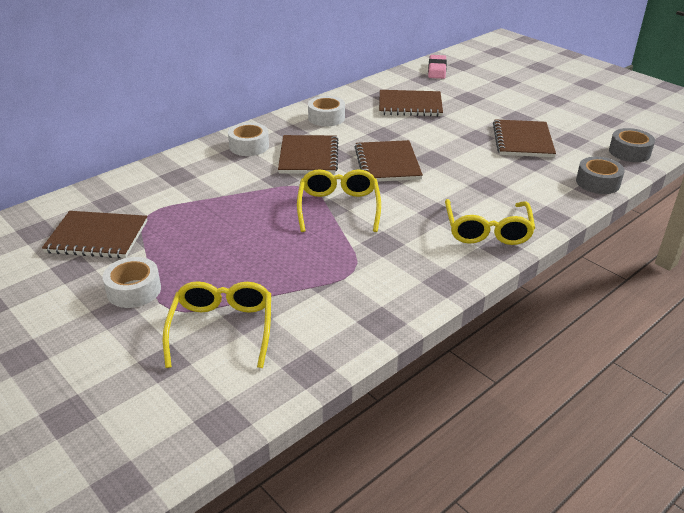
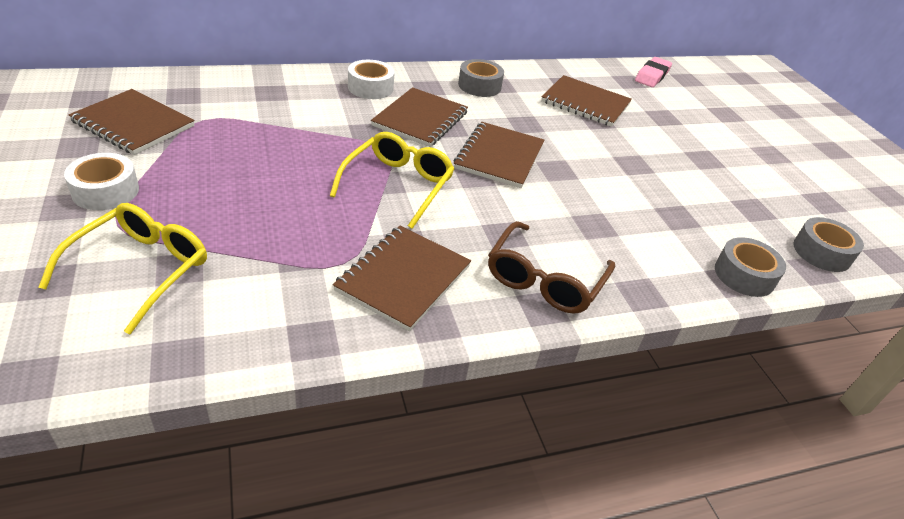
camera: 20 degrees right, 5 degrees up
white tape [308,96,345,126] -> grey tape [458,59,504,97]
yellow glasses [445,199,535,245] -> brown glasses [488,221,615,314]
brown notebook [493,119,556,157] -> brown notebook moved to [333,226,471,331]

